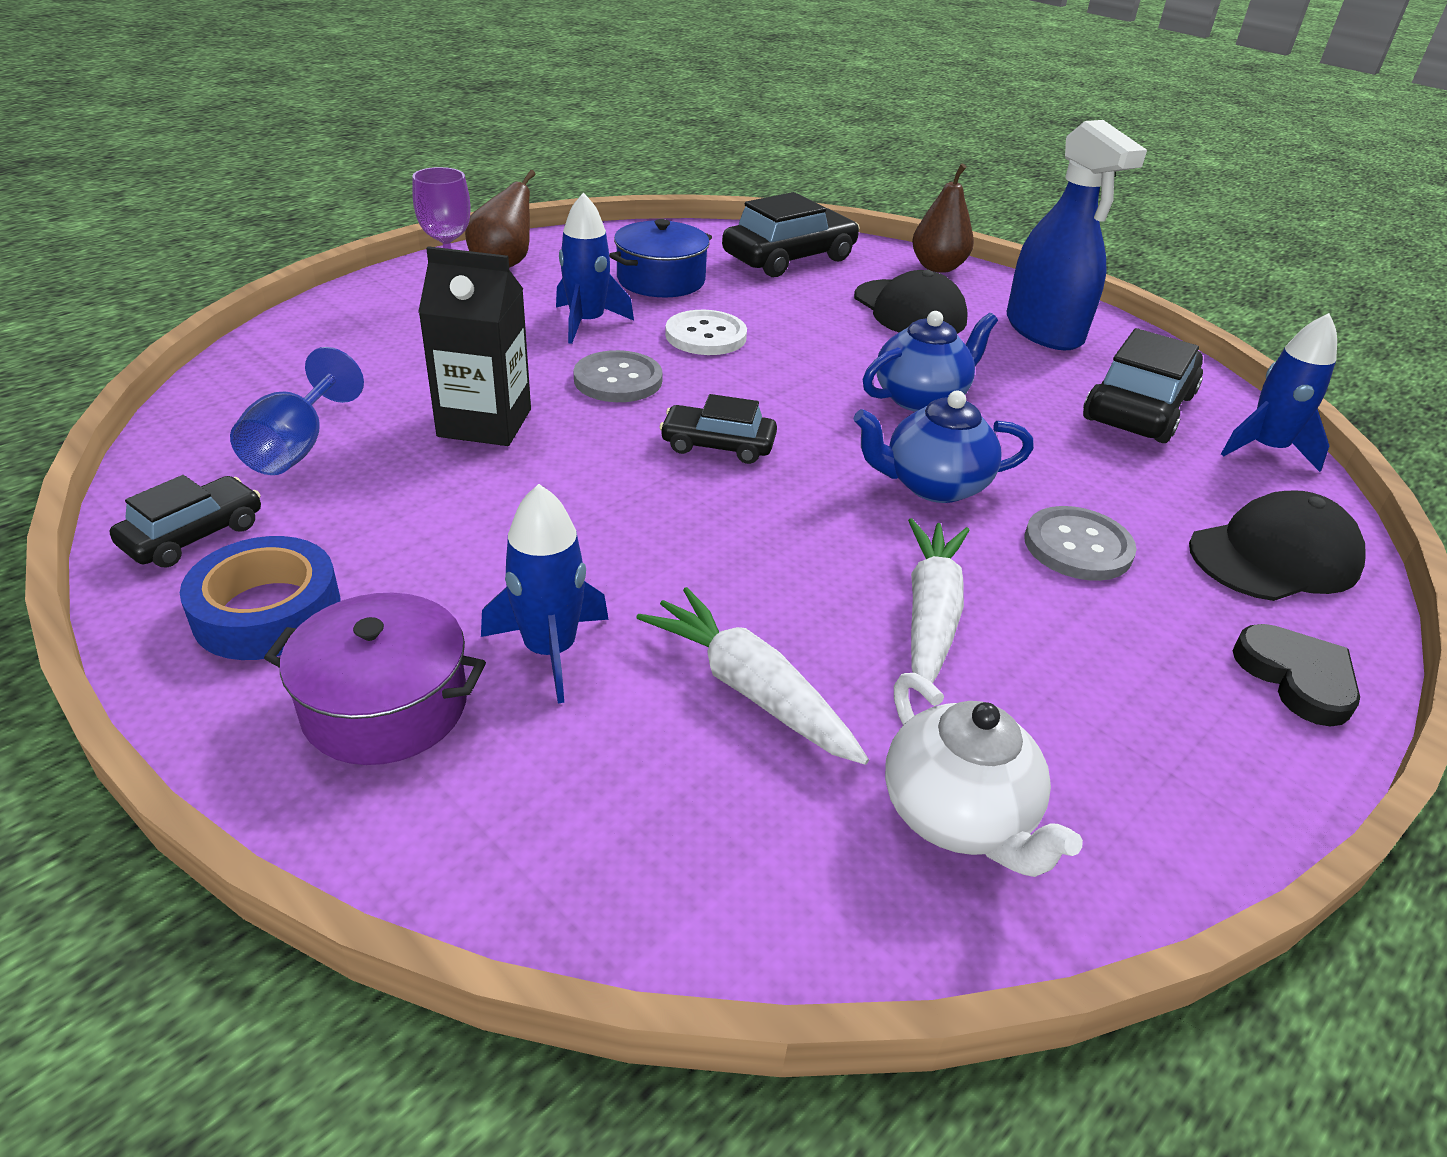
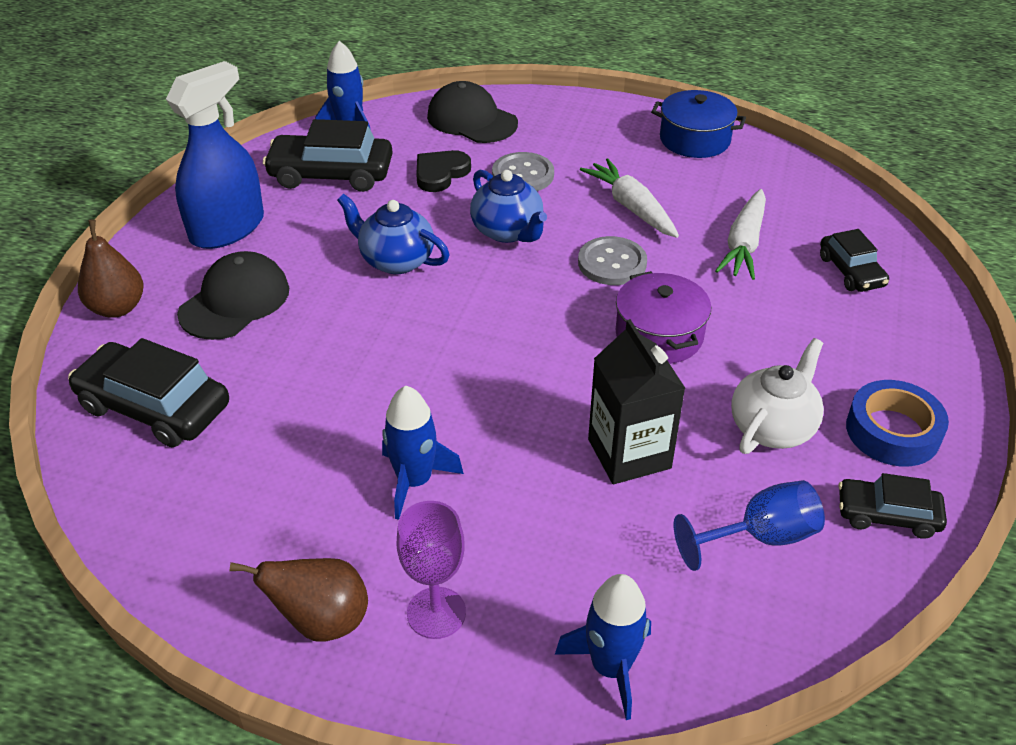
camera: 115 degrees left, 5 degrees up
purple pot [264,593,486,765] -> purple pot moved to [615,271,711,364]
blue rocket [481,484,609,703] -> blue rocket moved to [555,574,651,720]
grey button [573,350,663,402] -> grey button moved to [578,236,647,285]
blue pot [609,219,712,297] -> blue pot moved to [651,90,746,158]
black car [660,394,777,464] -> black car moved to [820,229,889,292]
white button [665,310,747,355] -> none
white teapot [885,673,1083,877] -> white teapot moved to [731,338,824,454]
white carrot [908,518,969,683] -> white carrot turned 75 degrees clockwise [580,158,679,238]
black heart [1233,624,1360,726] -> black heart moved to [416,150,471,192]

